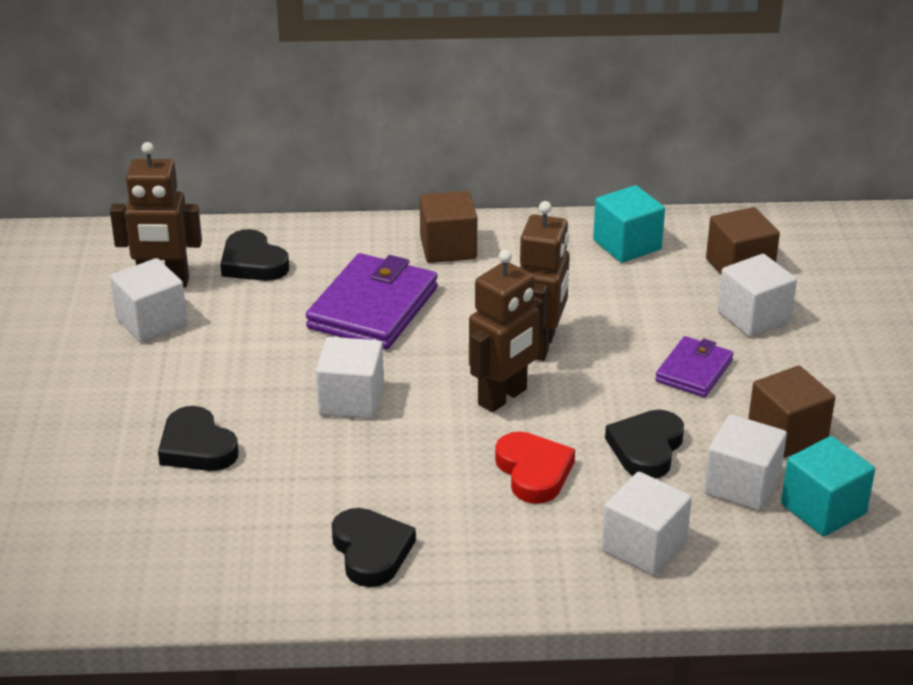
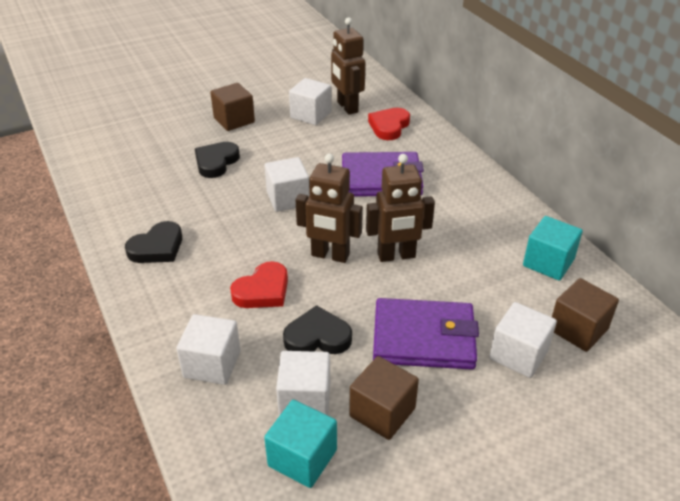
camera: 65 degrees right, 5 degrees up
black heart [220,229,289,281] -> red heart [368,108,410,140]
brown cube [420,191,477,263] -> brown cube moved to [210,83,255,131]
purple wallet [655,336,733,397] -> purple wallet [373,298,479,370], size x1.74

